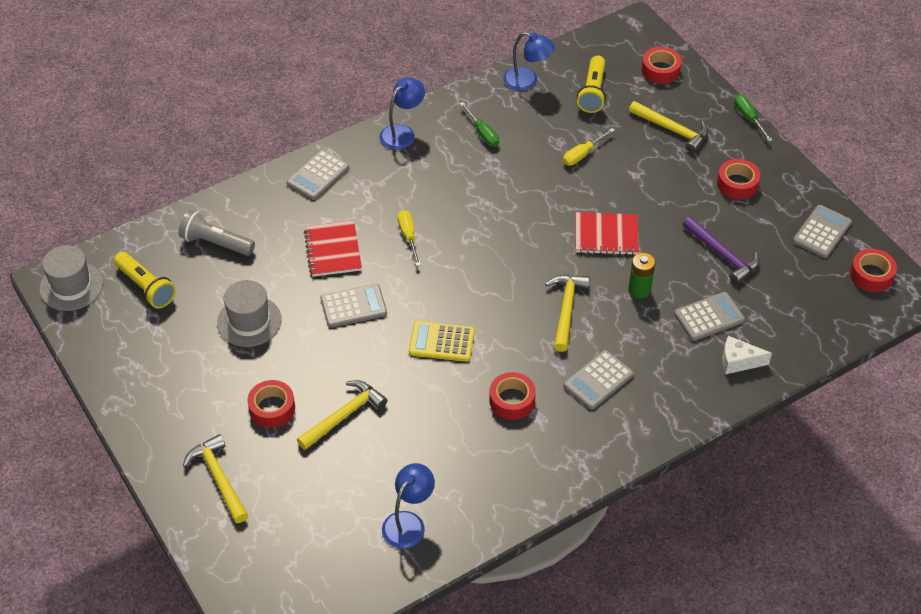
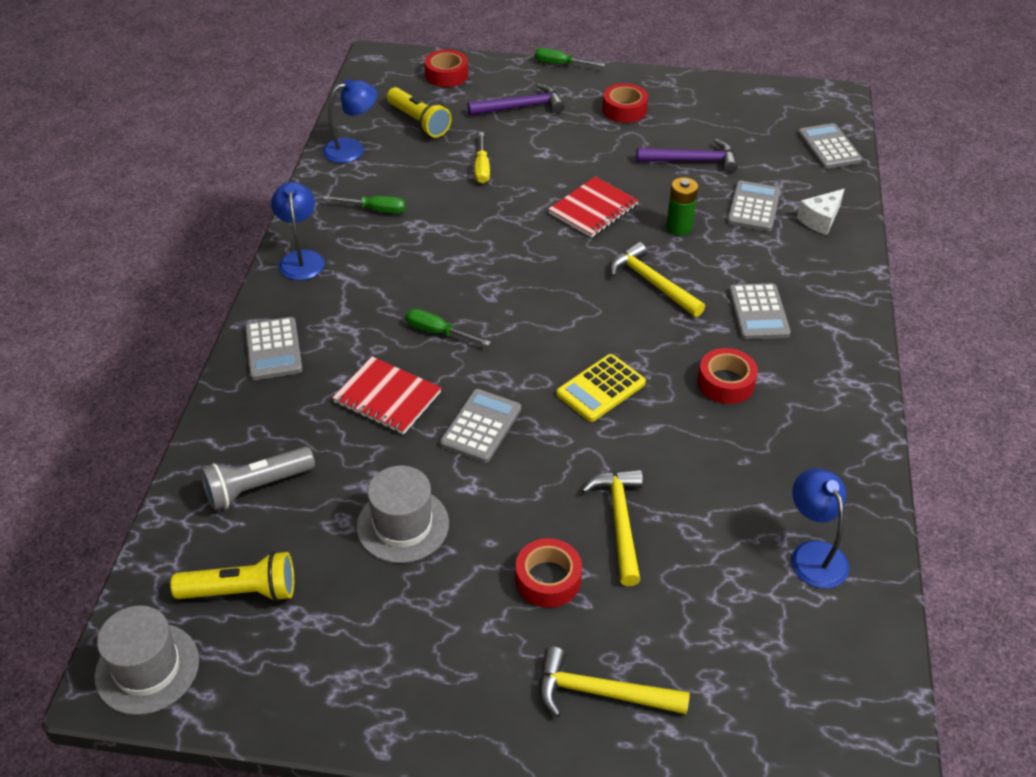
camera: 50 degrees left, 5 degrees down
yellow screwdriver [398,210,421,266] -> green screwdriver [406,309,491,346]
yellow hammer [629,101,708,153] -> purple hammer [468,84,565,116]
grey calculator [793,205,852,258] -> grey calculator moved to [798,123,862,169]
red tape [850,248,897,292] -> none

